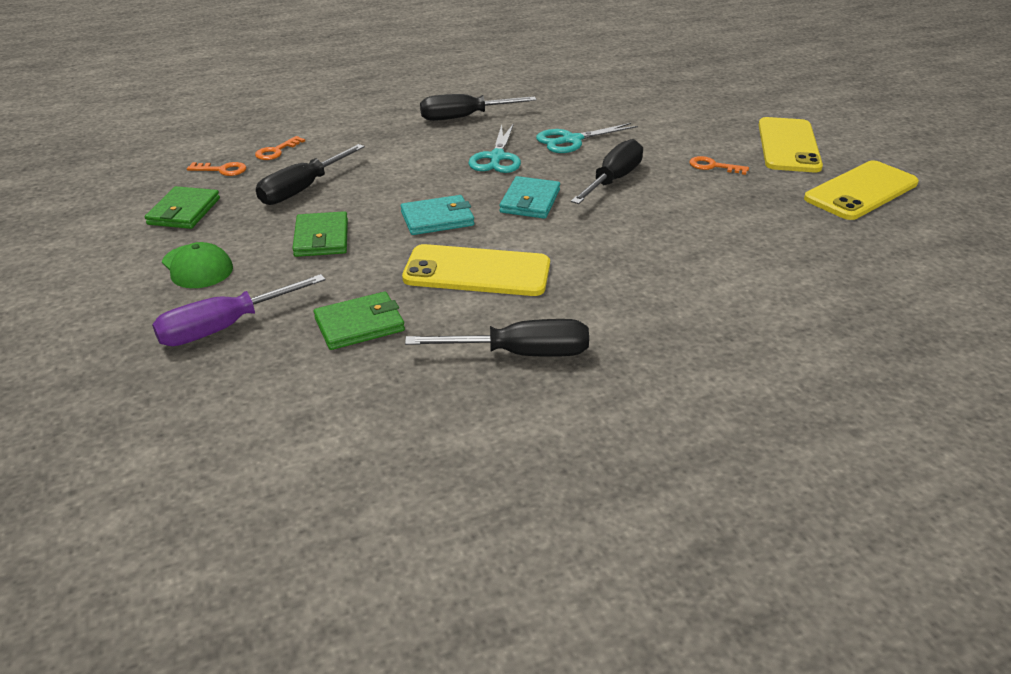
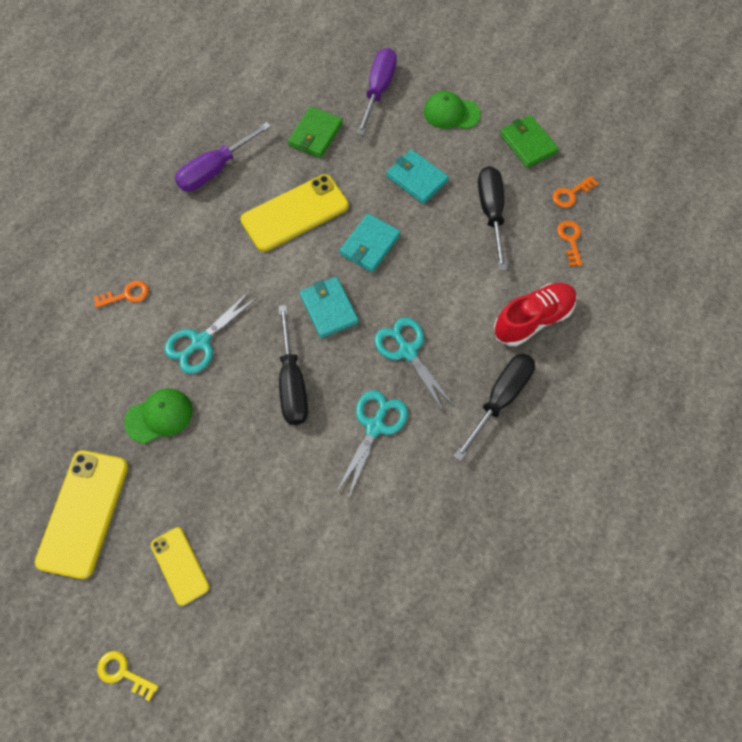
camera: 140 degrees right, 30 degrees up
green wallet [292,211,348,257] -> turquoise wallet [386,150,449,204]
black screwdriver [405,319,589,357] -> purple screwdriver [175,122,271,191]
orange key [689,156,749,175] -> orange key moved to [94,280,149,308]
yellow phone [759,117,823,172] -> yellow phone [151,527,210,606], size x0.58
none -> yellow key [97,651,159,701]
none -> green cap [124,388,193,444]
none -> turquoise scissors [164,290,259,374]
none -> red shoe [494,283,577,346]

